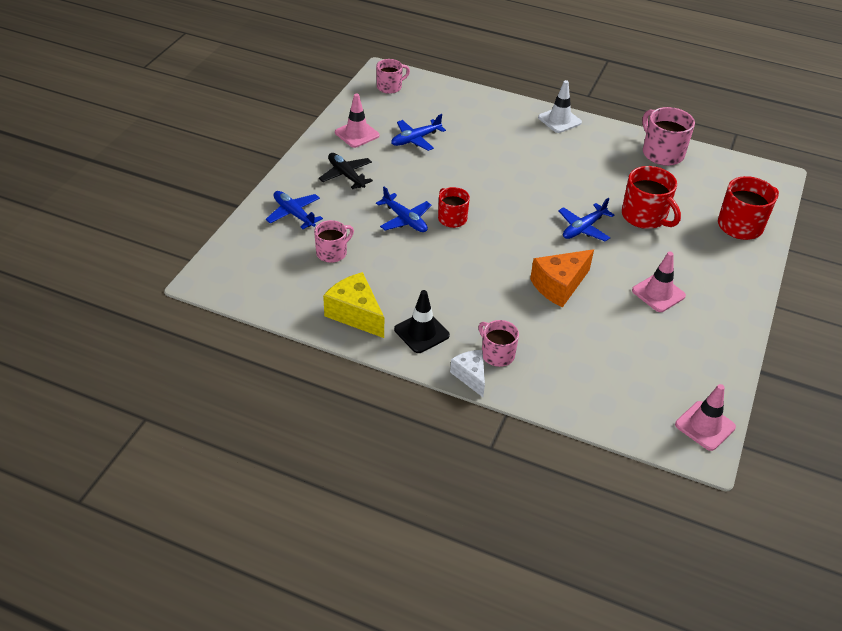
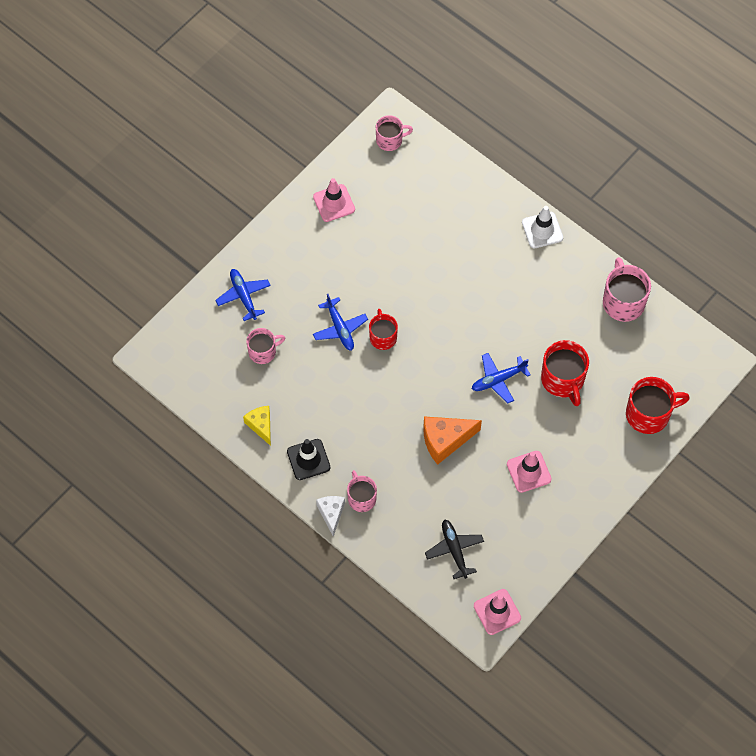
camera: 20 degrees right, 20 degrees up
black plane [319,153,373,189] -> black plane moved to [425,519,484,579]
yellow cheese [323,272,384,338] -> yellow cheese [243,406,271,446], size x0.64
blue plane [391,114,446,151] -> none

